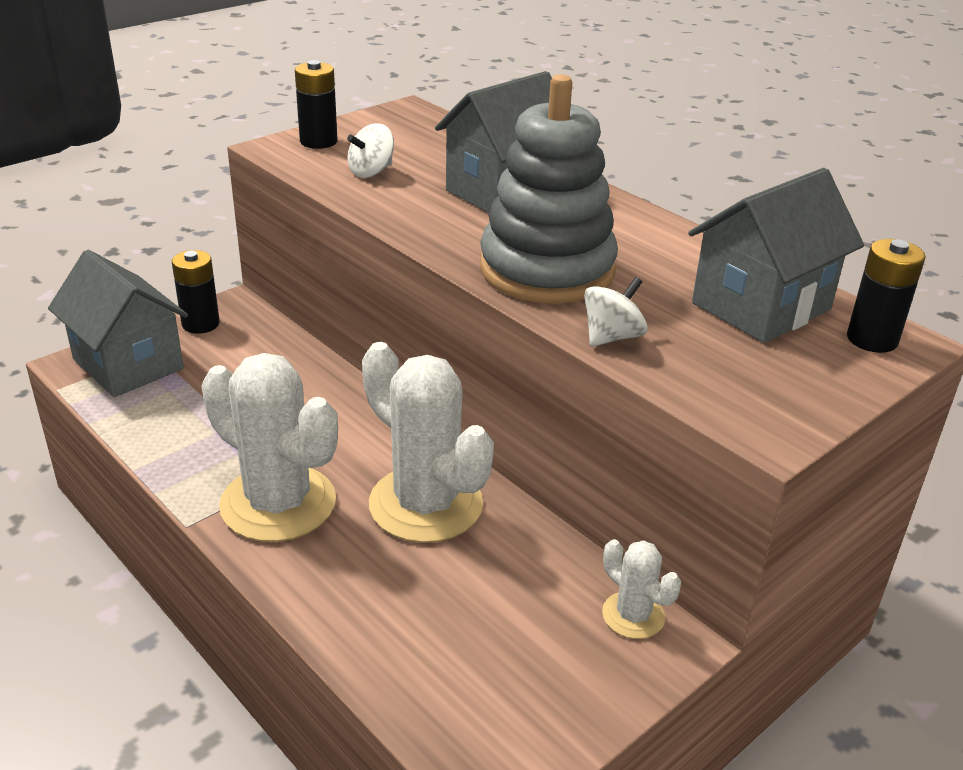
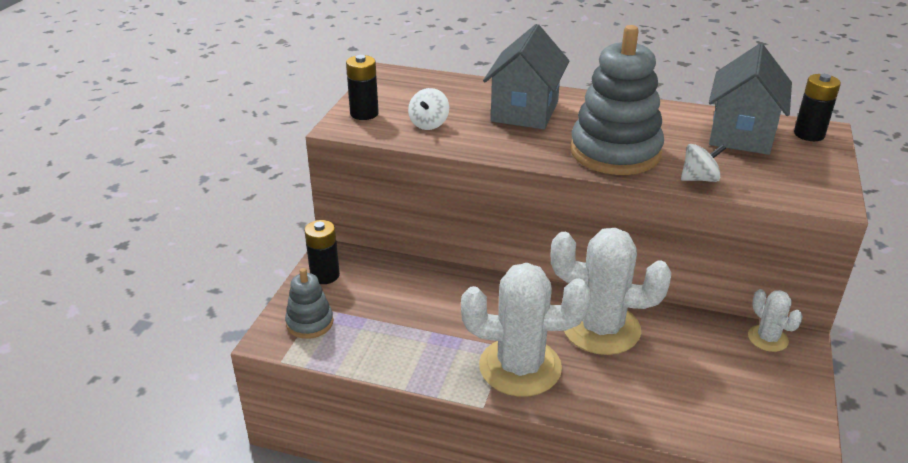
camera: 30 degrees left, 0 degrees up
grey house [48,250,188,397] -> grey stacking toy [285,268,333,339]
white spinning top [584,277,648,347] -> white spinning top turned 60 degrees clockwise [681,144,726,182]
white cactus [602,539,681,639] -> white cactus turned 45 degrees clockwise [748,289,803,352]

